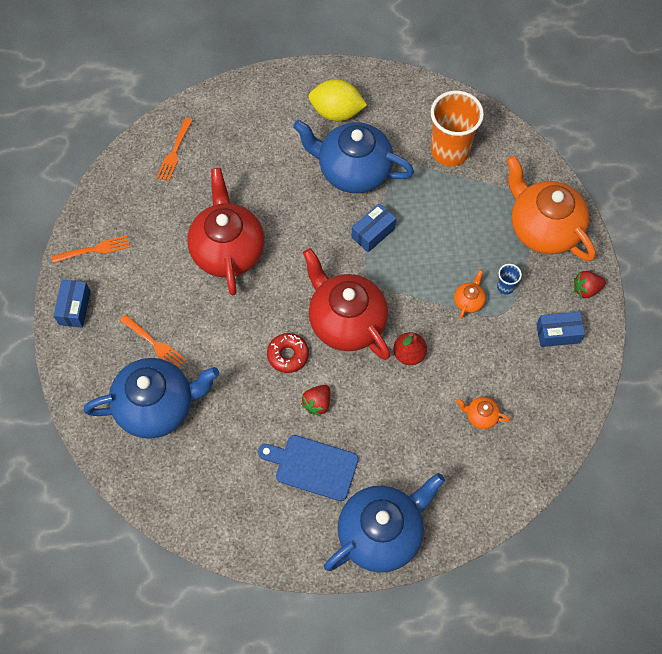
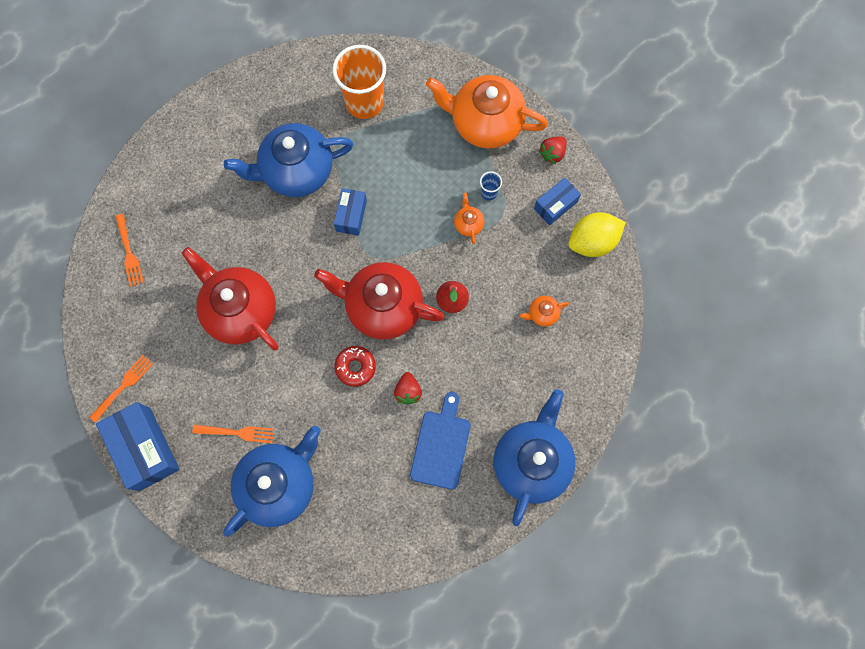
camera: 35 degrees left, 10 degrees up
blue box [54,280,91,328] -> blue box [96,402,180,491], size x1.75
blue cutting board [258,435,359,501] -> blue cutting board turned 120 degrees clockwise [410,392,471,490]
yellow lemon [308,79,367,121] -> yellow lemon moved to [568,212,626,257]

